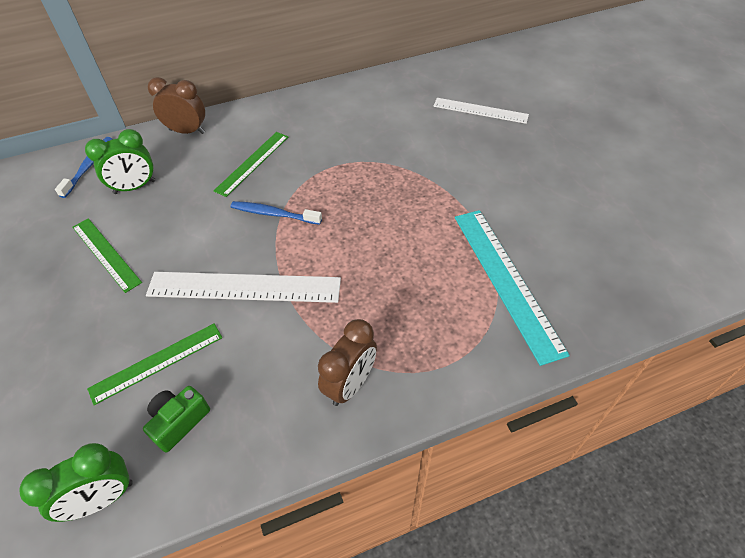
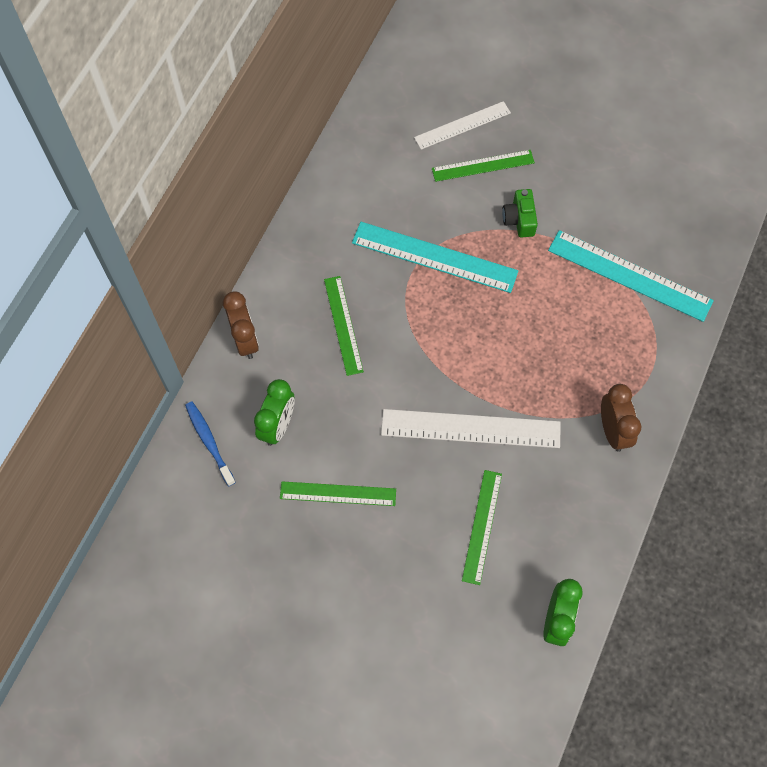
camera: 45 degrees left, 15 degrees up
green camera [143,386,210,453] -> green camera moved to [502,189,538,237]
white ruler [146,272,341,303] -> white ruler turned 45 degrees clockwise [381,409,561,448]
brown clock [148,77,205,134] -> brown clock turned 105 degrees clockwise [223,292,259,359]
blue toothbrush [231,201,322,225] -> none
none -> turquoise ruler [352,222,518,293]
none -> green ruler [432,150,535,182]

